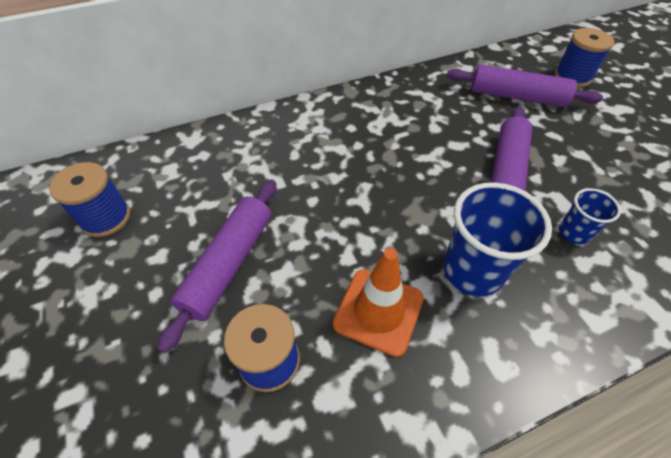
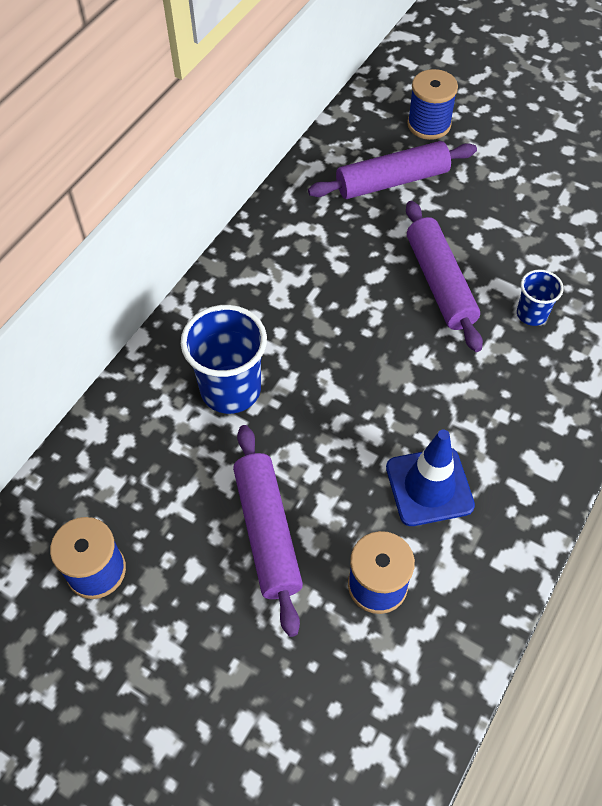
camera: 35 degrees left, 5 degrees up
orange traffic cone [333,248,424,357] -> blue traffic cone [386,429,475,526]
blue cup [443,182,552,296] -> blue cup moved to [181,305,267,414]

